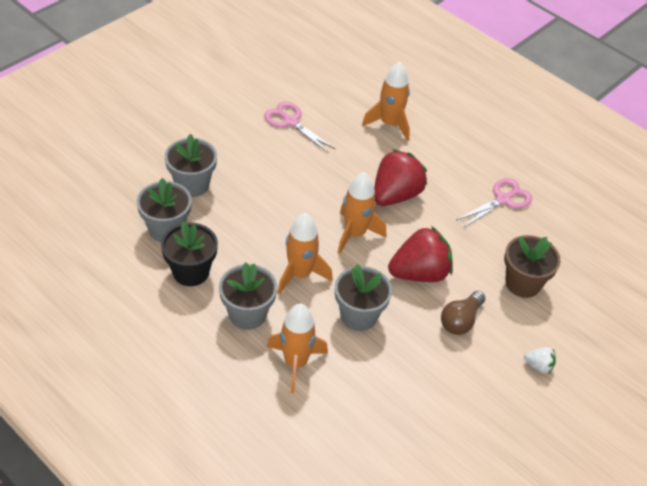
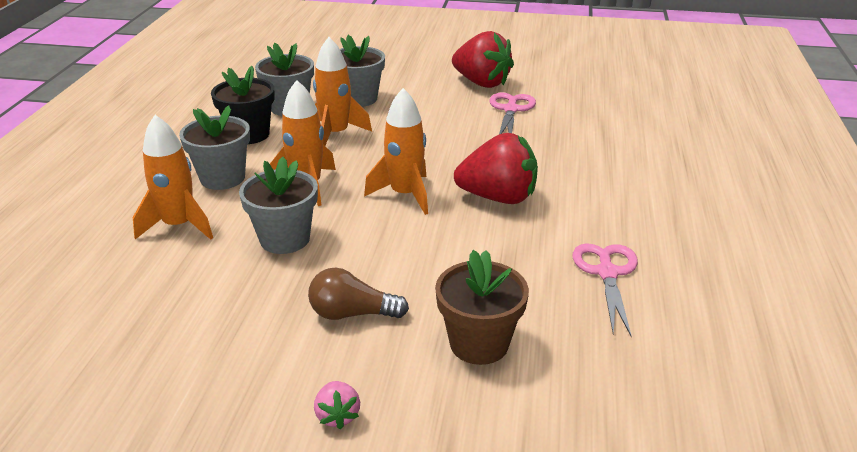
camera: 60 degrees right, 15 degrees down
orange rocket [362,62,410,141] -> orange rocket moved to [313,37,372,146]
red strawberry [388,226,453,282] -> red strawberry moved to [452,31,514,88]
pink scissors [456,178,532,228] -> pink scissors turned 105 degrees counterclockwise [573,243,638,337]
white strawberry [524,347,556,374] -> pink strawberry [314,381,360,430]

